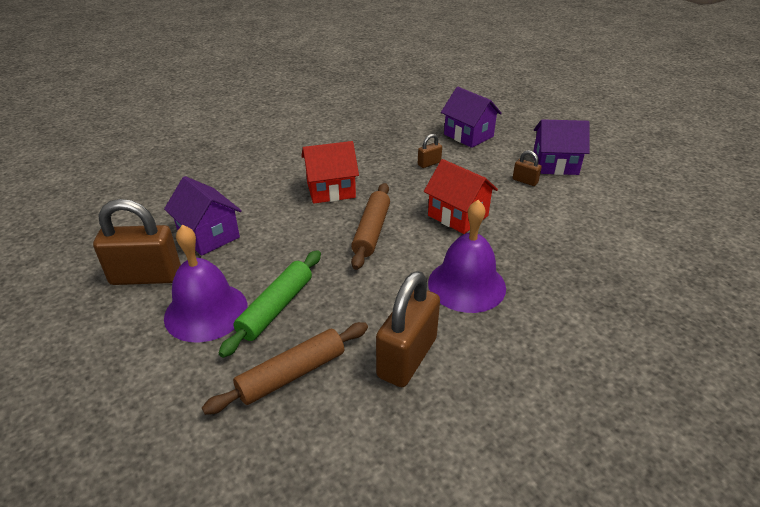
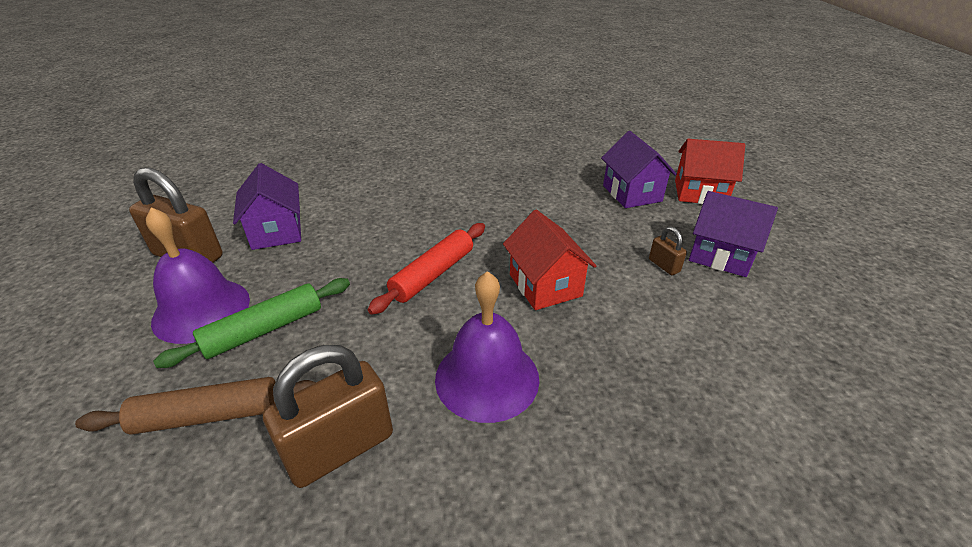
camera: 25 degrees right, 0 degrees up
red house [301,141,359,204] -> red house moved to [675,139,745,204]
brown rolling pin [351,183,390,270] -> red rolling pin [367,223,485,315]
brown padlock [418,134,442,168] -> none

